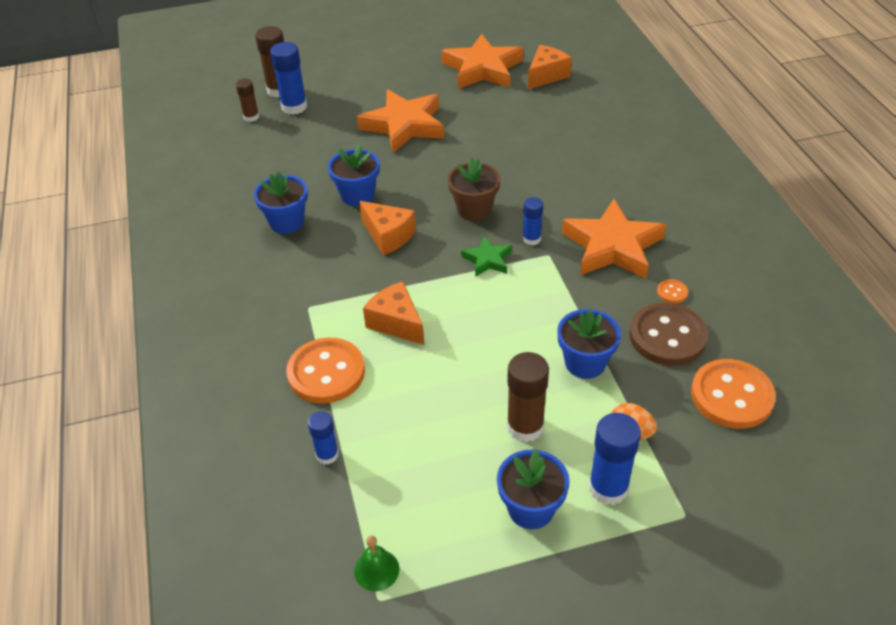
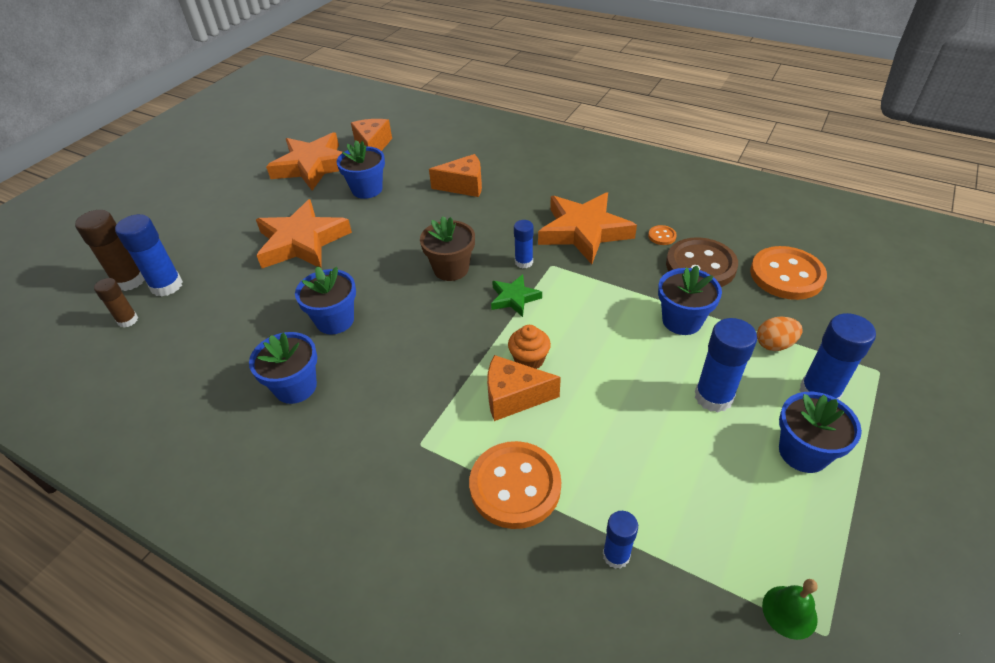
camera: 45 degrees left, 0 degrees up
orange cheese [359,201,416,255] -> orange cheese moved to [429,154,482,197]
brown glue stick [507,352,549,442] -> blue glue stick [695,318,757,412]
none -> blue flower pot [337,140,385,199]
none -> orange cupcake [508,325,551,369]

